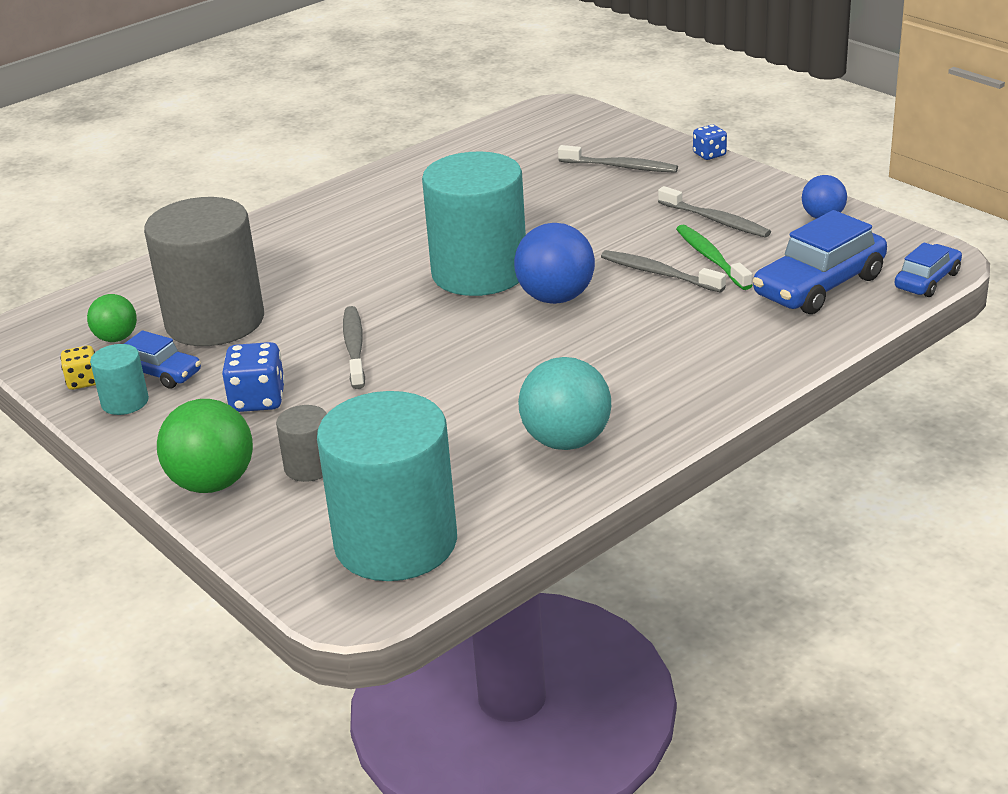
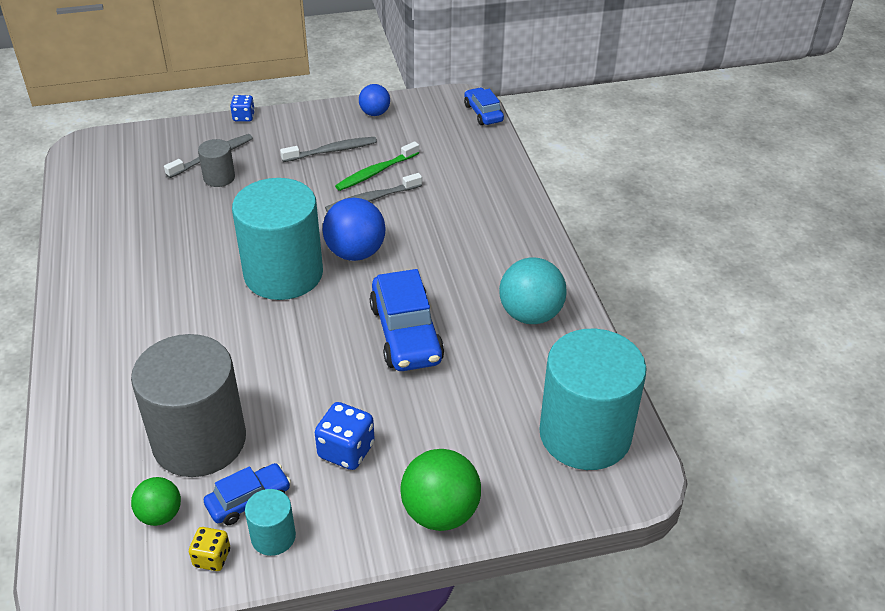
camera: 65 degrees left, 10 degrees up
grey cylinder [276,405,327,482] -> grey cylinder moved to [198,139,235,187]
grey toothbrush [343,306,365,389] -> none
green toothbrush [676,225,752,290] -> green toothbrush turned 45 degrees counterclockwise [335,141,419,191]
blue car [753,210,887,314] -> blue car moved to [370,269,444,371]

